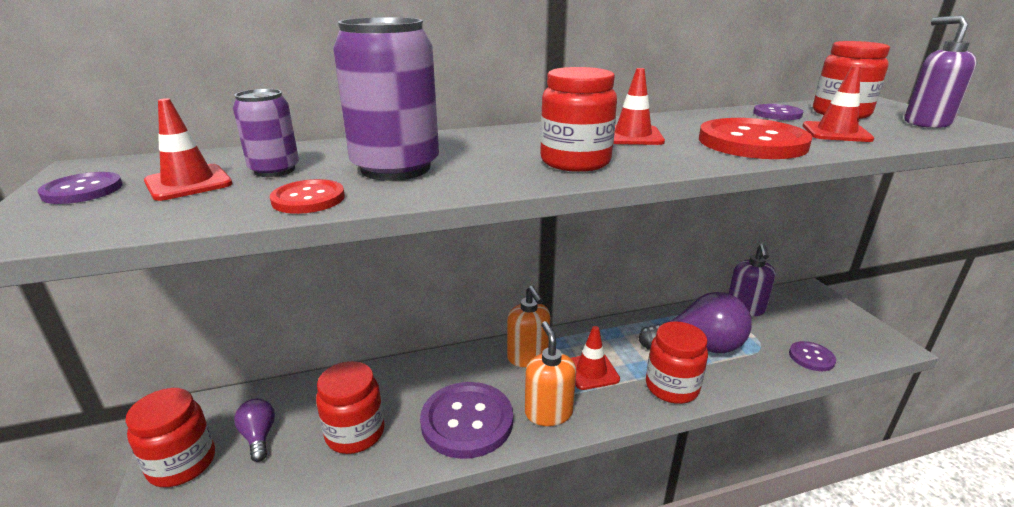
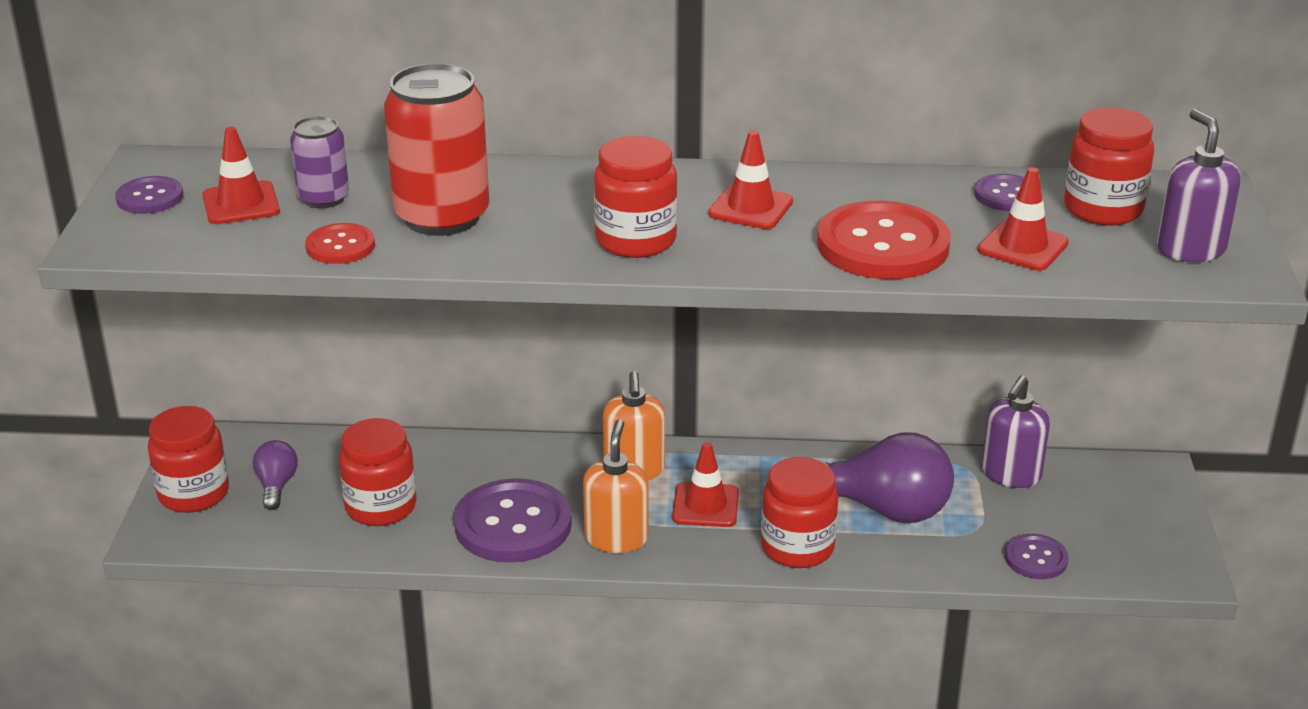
camera: 20 degrees right, 5 degrees up
purple can [333,17,439,181] -> red can [384,63,489,236]

